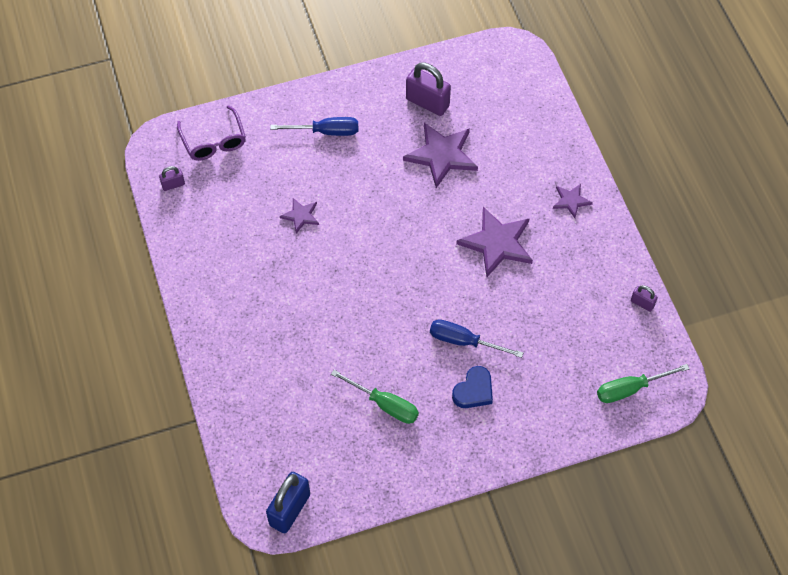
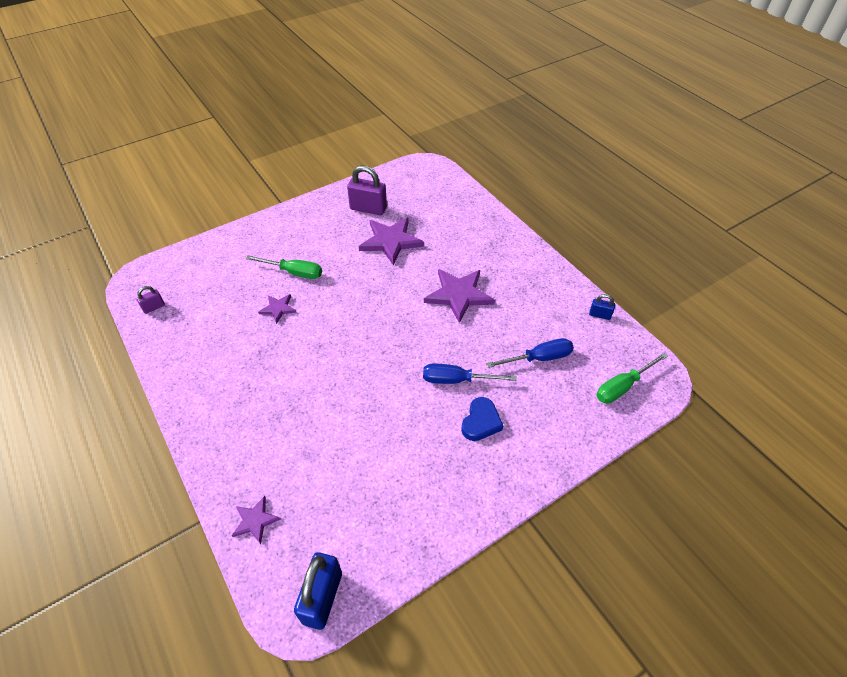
camera: 15 degrees left, 10 degrees down
purple glasses [177,105,246,161] -> none
blue screwdriver [270,117,358,136] -> blue screwdriver moved to [486,338,574,368]
green screwdriver [331,370,419,424] -> green screwdriver moved to [246,255,322,279]
purple star [553,184,593,218] -> purple star moved to [231,496,281,544]
purple padlock [631,285,658,312] -> blue padlock [589,294,615,320]

